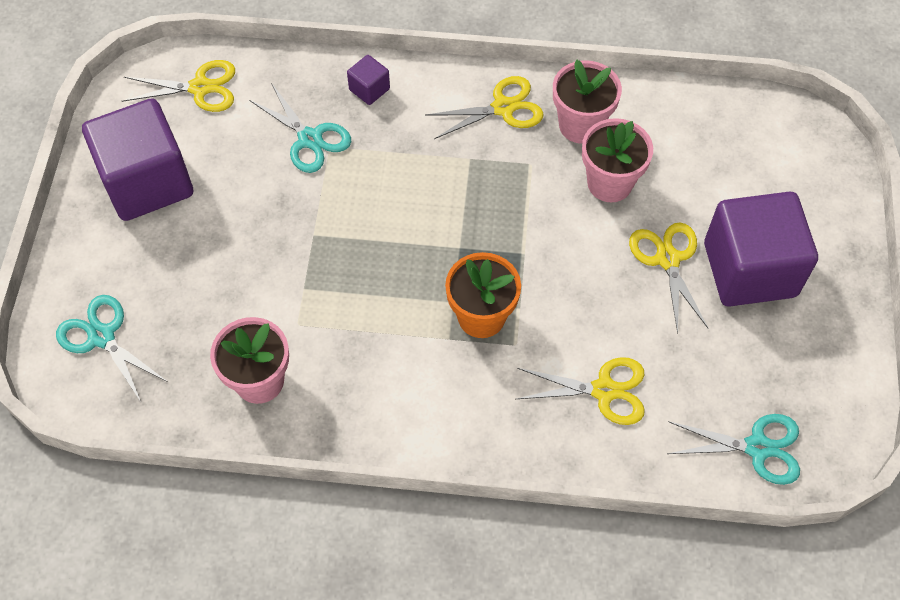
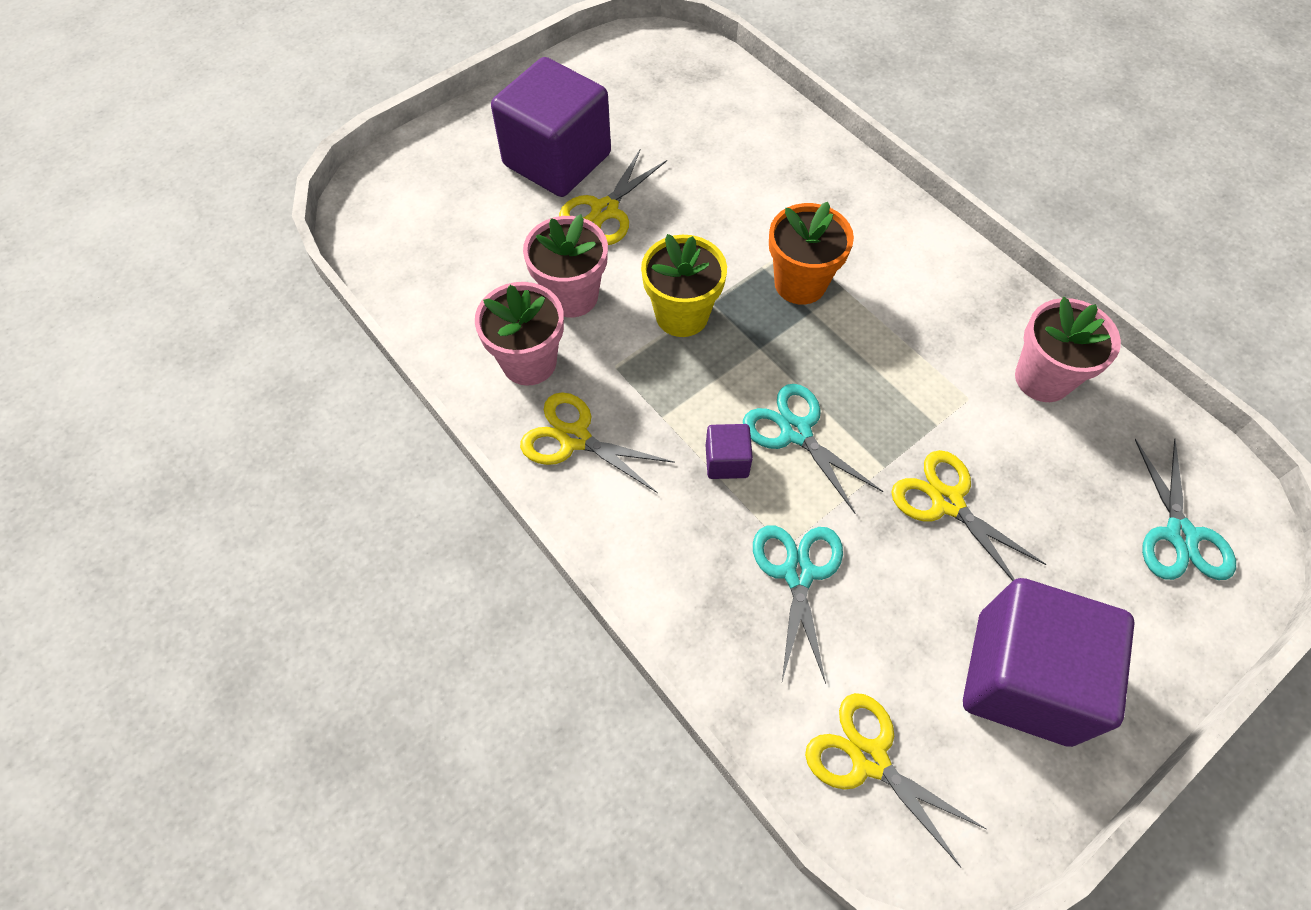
camera: 135 degrees left, 0 degrees up
purple cube [347,55,390,105] -> purple cube moved to [706,424,753,479]
yellow scissors [517,357,645,425] -> yellow scissors moved to [891,450,1046,581]
turquoise scissors [668,414,800,485] -> turquoise scissors moved to [743,384,883,513]
none -> yellow flower pot [641,234,727,337]

